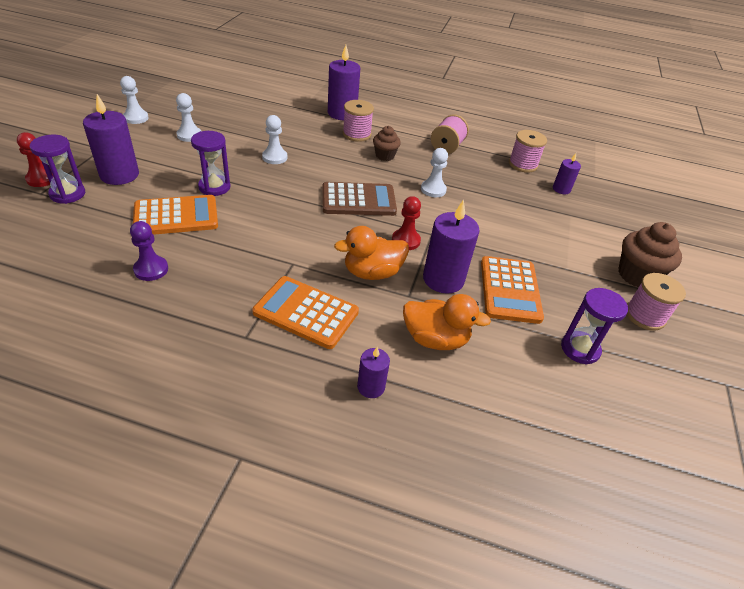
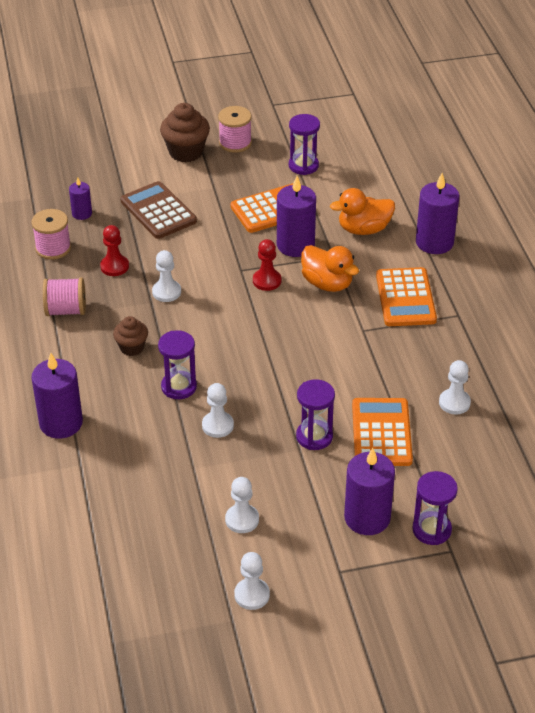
camera: 115 degrees left, 0 degrees up
red pawn [17,132,53,187] -> red pawn moved to [100,225,129,276]
purple pawn [130,221,168,281] -> white pawn [439,360,471,415]
orange calculator [133,195,218,235] -> orange calculator turned 45 degrees clockwise [352,398,413,466]
brown calculator [322,182,397,216] -> brown calculator moved to [120,181,197,239]
pink spool [343,100,374,142] -> none
purple candle [357,347,390,398] -> purple candle [416,173,459,254], size x1.85
orange duck [403,294,491,350] -> orange duck turned 90 degrees counterclockwise [330,188,395,235]
none -> purple hourglass [158,330,197,399]

